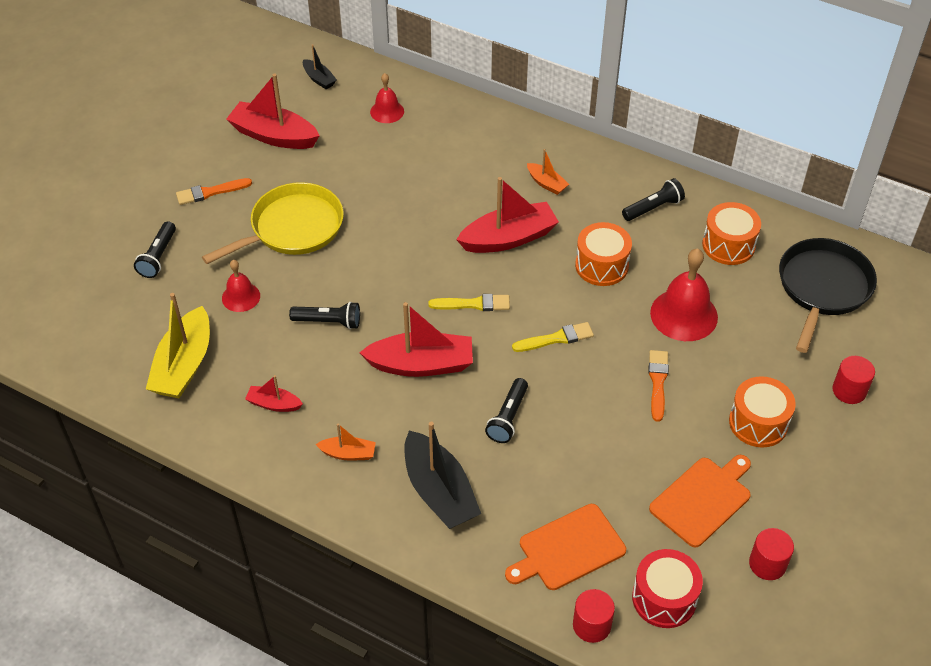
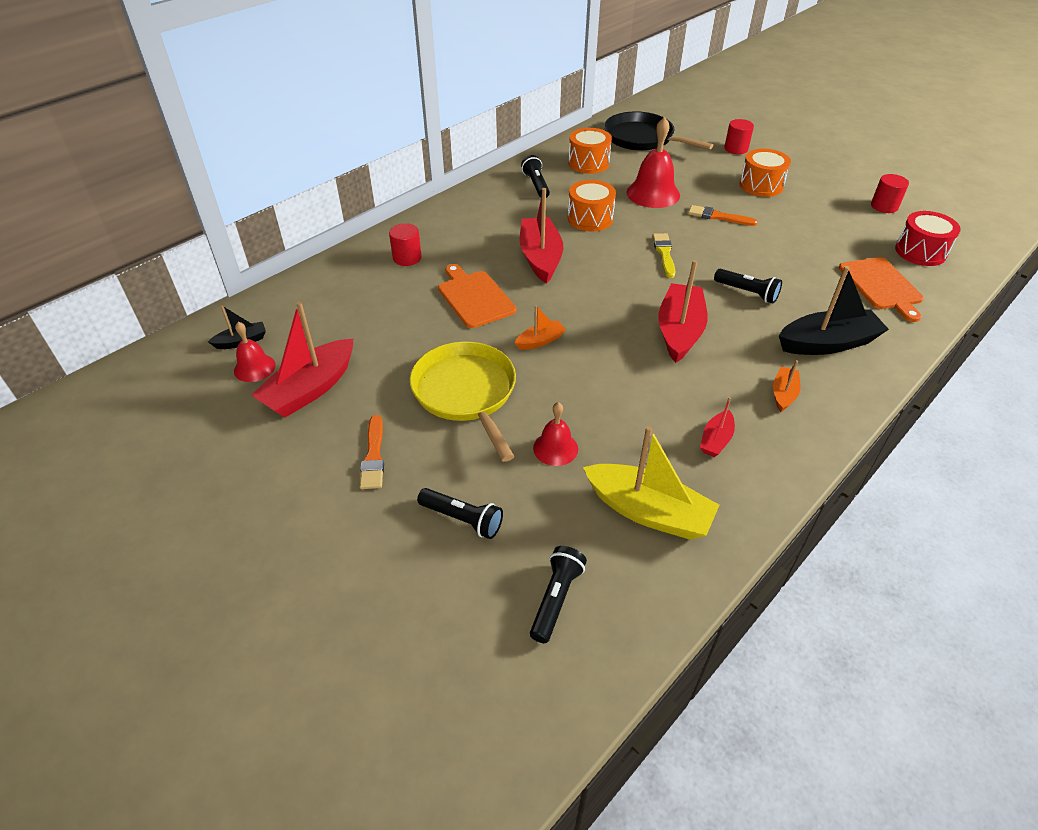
camera: 75 degrees left, 5 degrees down
black flashlight [289,302,360,329] -> black flashlight moved to [530,546,587,643]
red bell [370,73,404,123] -> red bell moved to [234,322,276,382]
yellow brush [429,294,510,311] -> none
orange boat [527,149,569,195] -> orange boat moved to [515,305,566,350]
red cylinder [573,589,615,643] -> red cylinder moved to [389,223,422,266]
orange cutting board [649,455,751,548] -> orange cutting board moved to [438,264,516,328]

